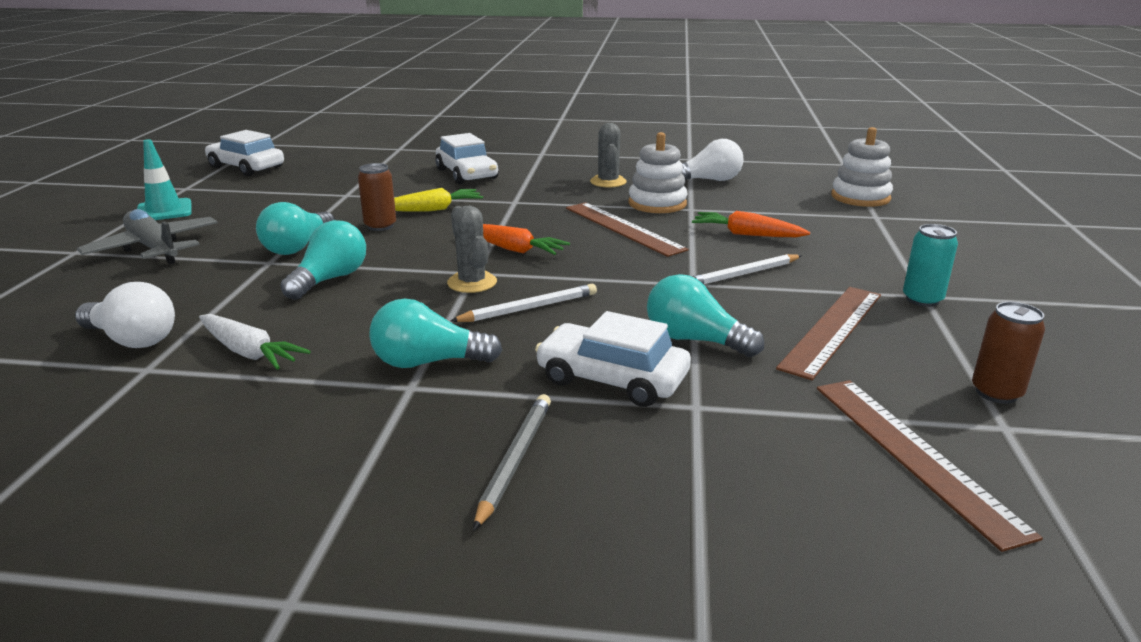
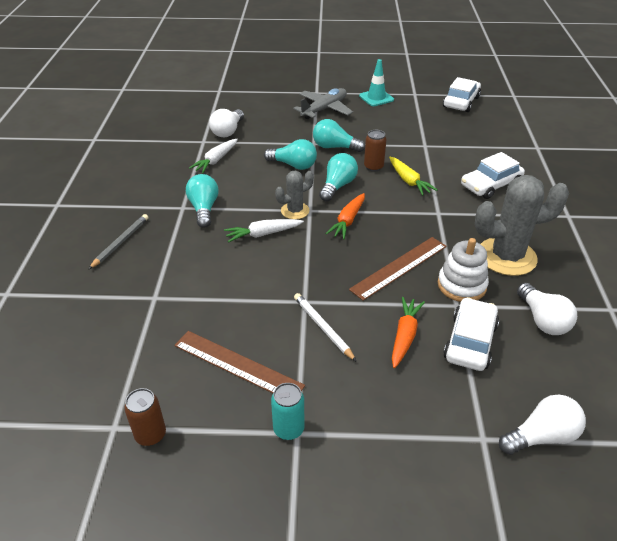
camera: 85 degrees right, 15 degrees up
white pencil [450,284,597,322] -> white carrot [224,219,304,242]
grey pencil [473,394,551,531] -> grey pencil turned 75 degrees counterclockwise [89,214,148,269]
white car [535,311,691,407] -> white car moved to [443,297,499,371]
grey cactus [590,123,627,188] -> grey cactus [475,175,569,276], size x1.86
turquoise light bulb [647,274,764,357] -> turquoise light bulb moved to [319,153,358,201]
brown ruler [817,380,1043,552] -> none
white stacking toy [831,127,893,207] -> white light bulb [499,395,586,455]

